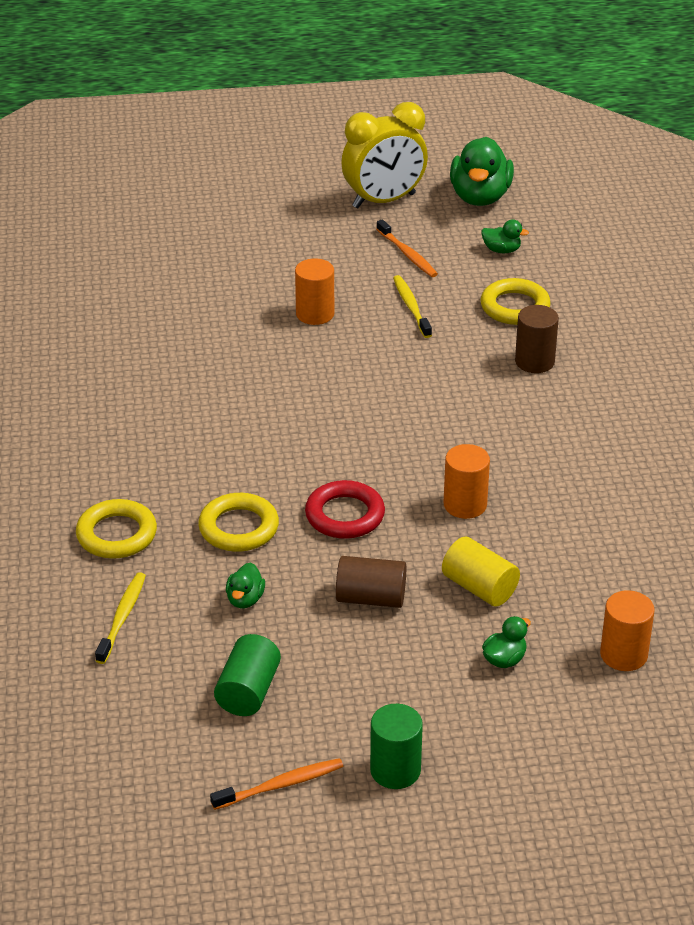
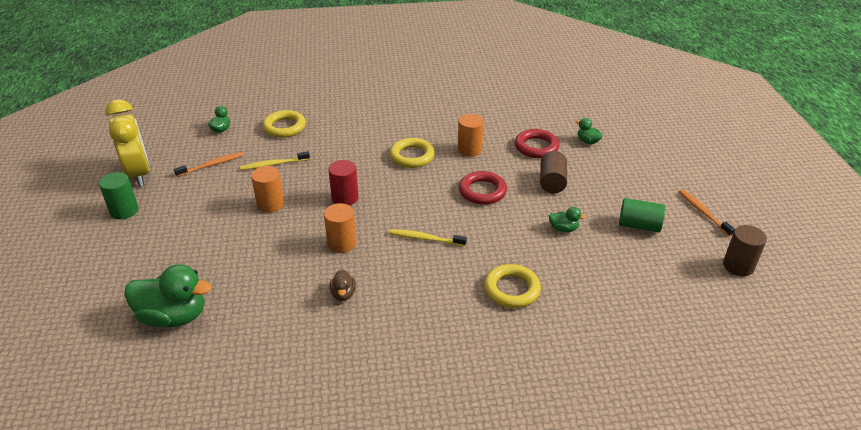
camera: 90 degrees left, 0 degrees up
yellow toothbrush [95,572,146,664] -> yellow toothbrush moved to [389,229,467,246]
yellow ring [198,493,279,552] -> yellow ring moved to [390,138,435,168]
green cylinder [370,704,423,789] -> green cylinder moved to [99,172,139,219]
yellow cylinder [442,536,520,607] -> red ring [515,129,559,158]
green duck [450,137,514,206] -> green duck moved to [124,264,212,328]
brown cylinder [515,305,559,373] -> brown cylinder moved to [723,225,767,276]
orange cylinder [600,590,654,671] -> orange cylinder moved to [324,203,356,253]
none -> red cylinder [328,160,359,205]
none -> brown duck [329,269,356,301]

